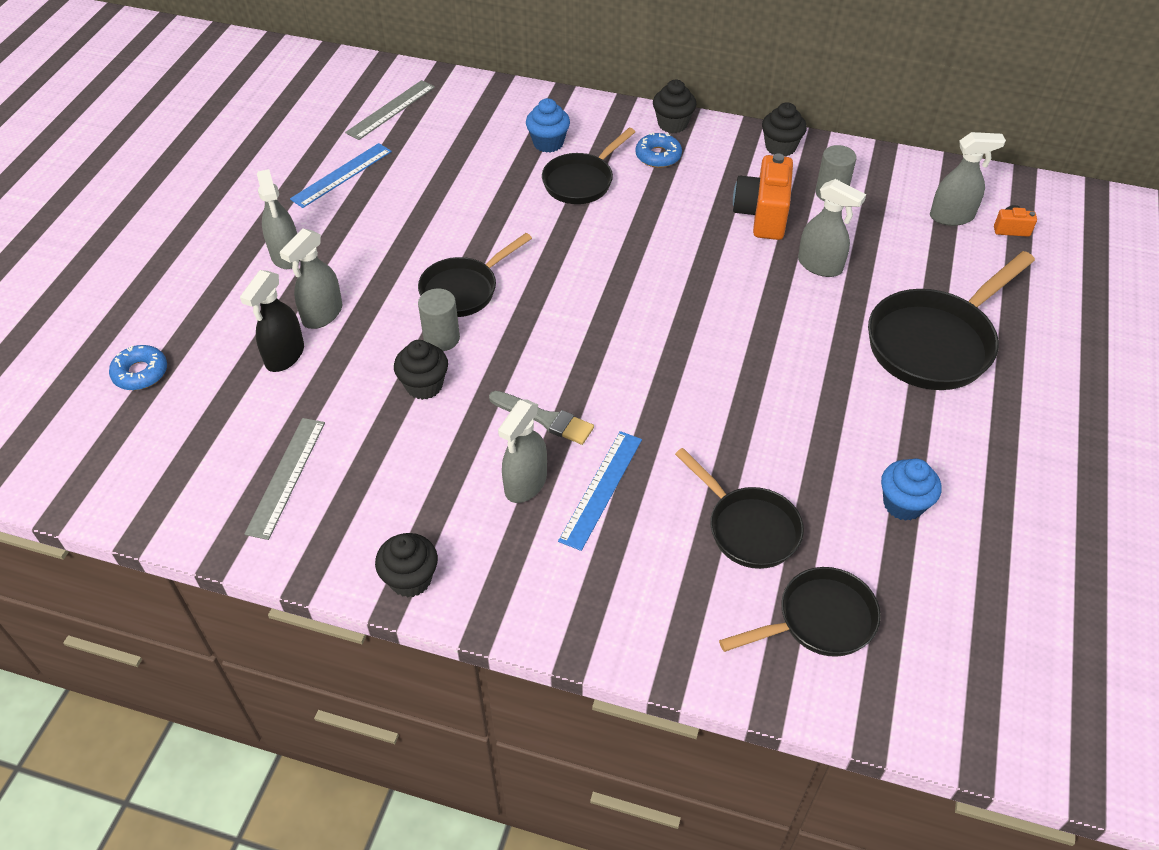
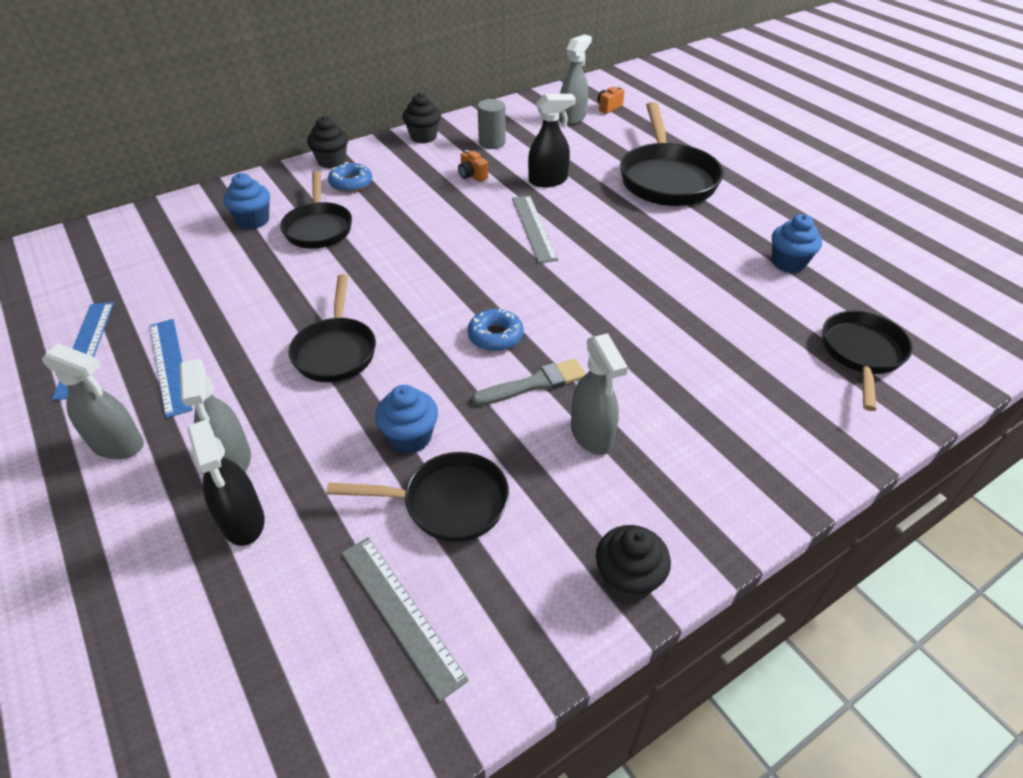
camera: 50 degrees left, 5 degrees down
blue donut [109,345,167,390] -> blue donut moved to [468,309,524,351]
grey ruler [345,80,435,140] -> grey ruler moved to [512,196,558,263]
black cupcake [394,340,448,400] -> blue cupcake [375,385,438,454]
grey cylinder [418,288,460,351] -> none
blue ruler [558,431,642,551] -> blue ruler moved to [150,319,193,418]
black pan [675,448,804,569] -> black pan moved to [327,452,509,542]
orange camera [733,154,793,240] -> orange camera [458,150,488,182], size x0.47
grey spray bottle [798,179,866,277] -> black spray bottle [528,94,575,187]

